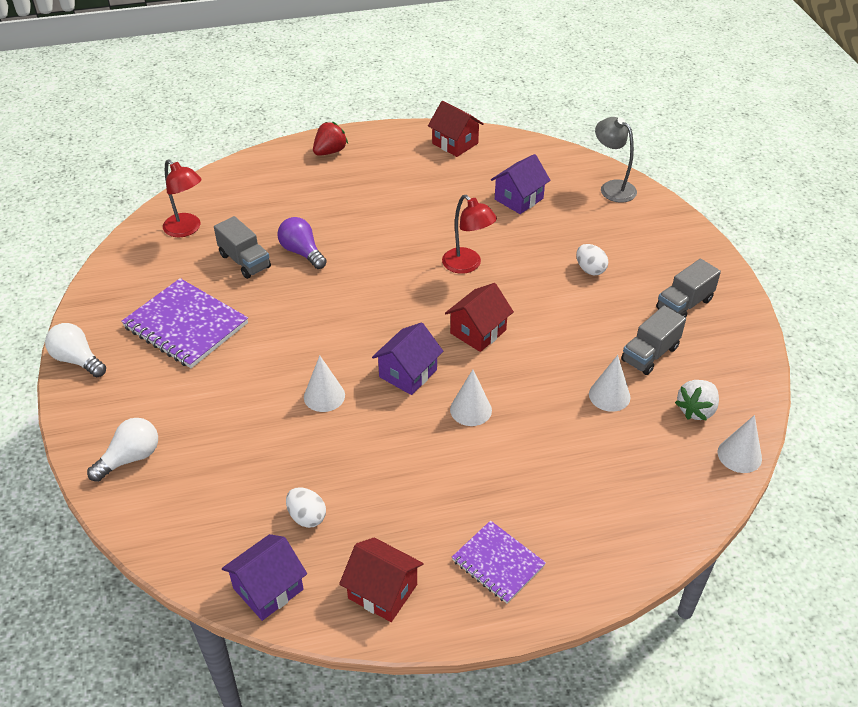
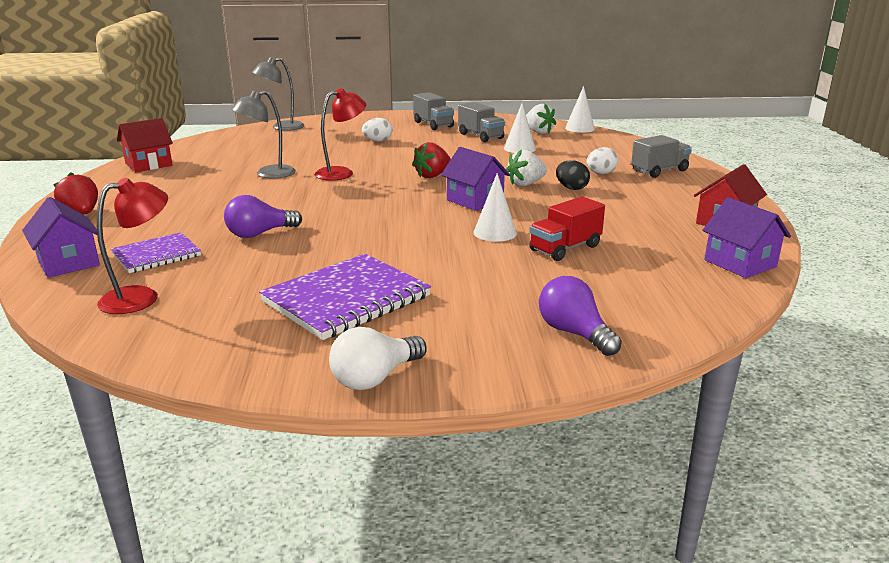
camera: 80 degrees left, 20 degrees down
white light bulb [87,418,158,482] -> purple light bulb [539,276,622,356]
grey truck [214,216,271,279] -> grey truck moved to [631,135,692,178]
white egg [286,487,326,528] -> white egg moved to [586,147,618,174]
red house [445,283,514,352] -> red strawberry [412,142,451,178]
white cone [450,369,492,426] -> white strawberry [506,149,547,187]
purple notebook [452,521,546,603] -> purple notebook moved to [111,232,201,273]
purple house [491,154,551,214] -> purple house moved to [22,197,100,278]
none -> grey lamp [231,91,296,179]
none -> red truck [529,197,605,261]
none -> black egg [556,160,590,190]

